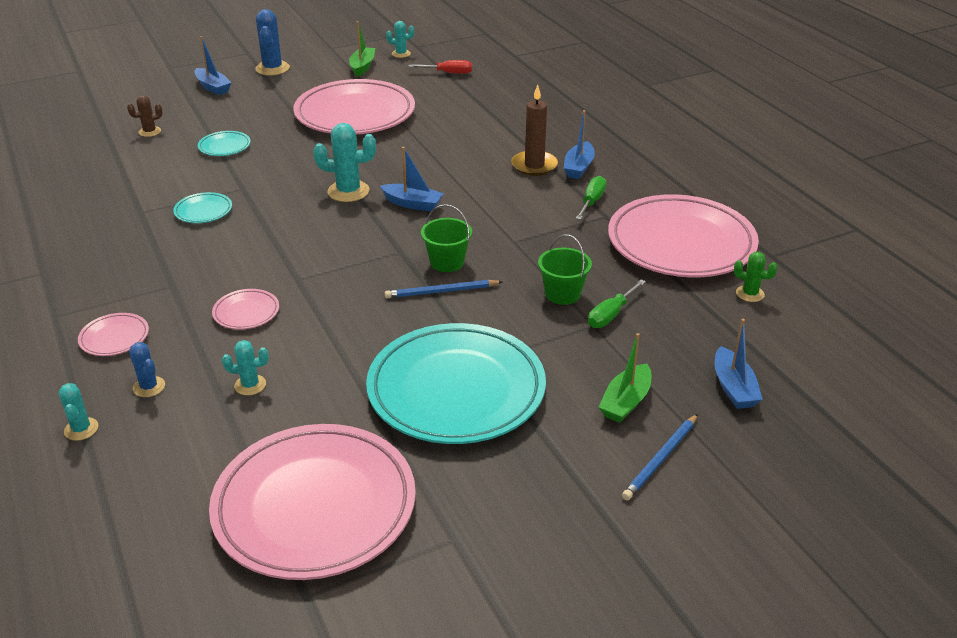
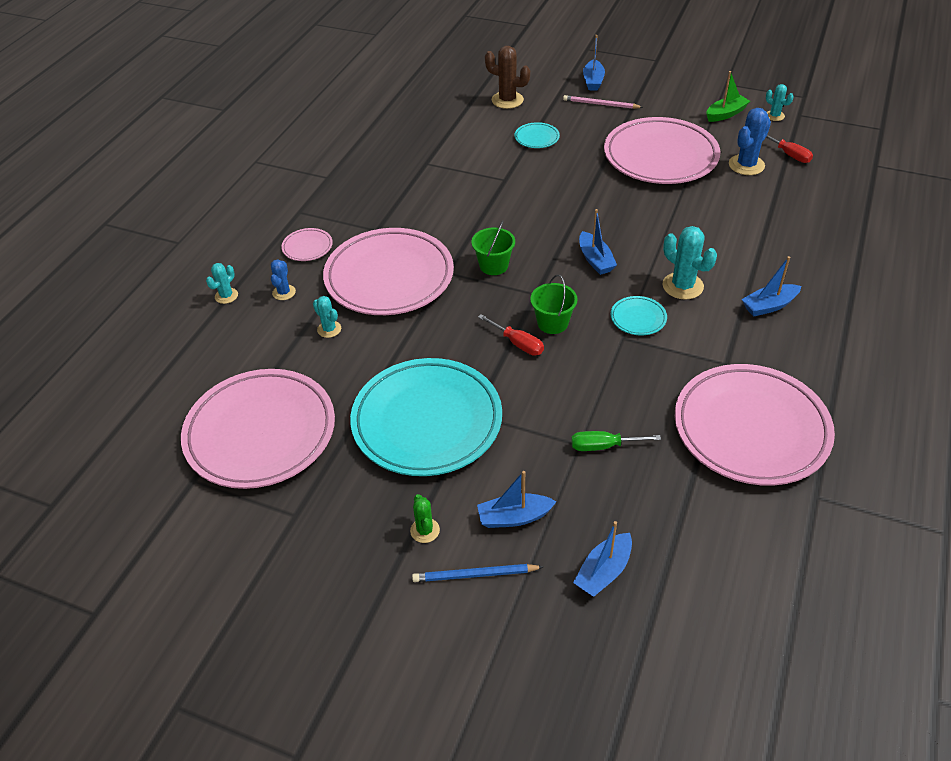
camera: 50 degrees right, 10 degrees up
brown cactus [127,95,162,137] -> brown cactus [485,46,530,109], size x1.73
turquoise plate [173,192,232,223] -> turquoise plate moved to [611,296,667,335]
pink plate [212,289,279,329] -> pink plate [323,228,454,315], size x2.45
blue cactus [255,9,290,75] -> blue cactus moved to [729,108,771,175]
turquoise cactus [313,123,376,202] -> turquoise cactus moved to [662,226,717,300]
blue pencil [385,280,502,298] -> red screwdriver [478,314,544,355]
brown candle [511,85,558,176] -> none
green bucket [538,234,592,305] -> green bucket moved to [472,220,515,275]
green screwdriver [576,176,606,220] -> none
green boat [599,333,651,423] -> blue boat [477,471,557,528]
green cactus [734,252,778,302] -> green cactus moved to [410,494,440,543]
none -> pink pencil [563,95,643,109]

